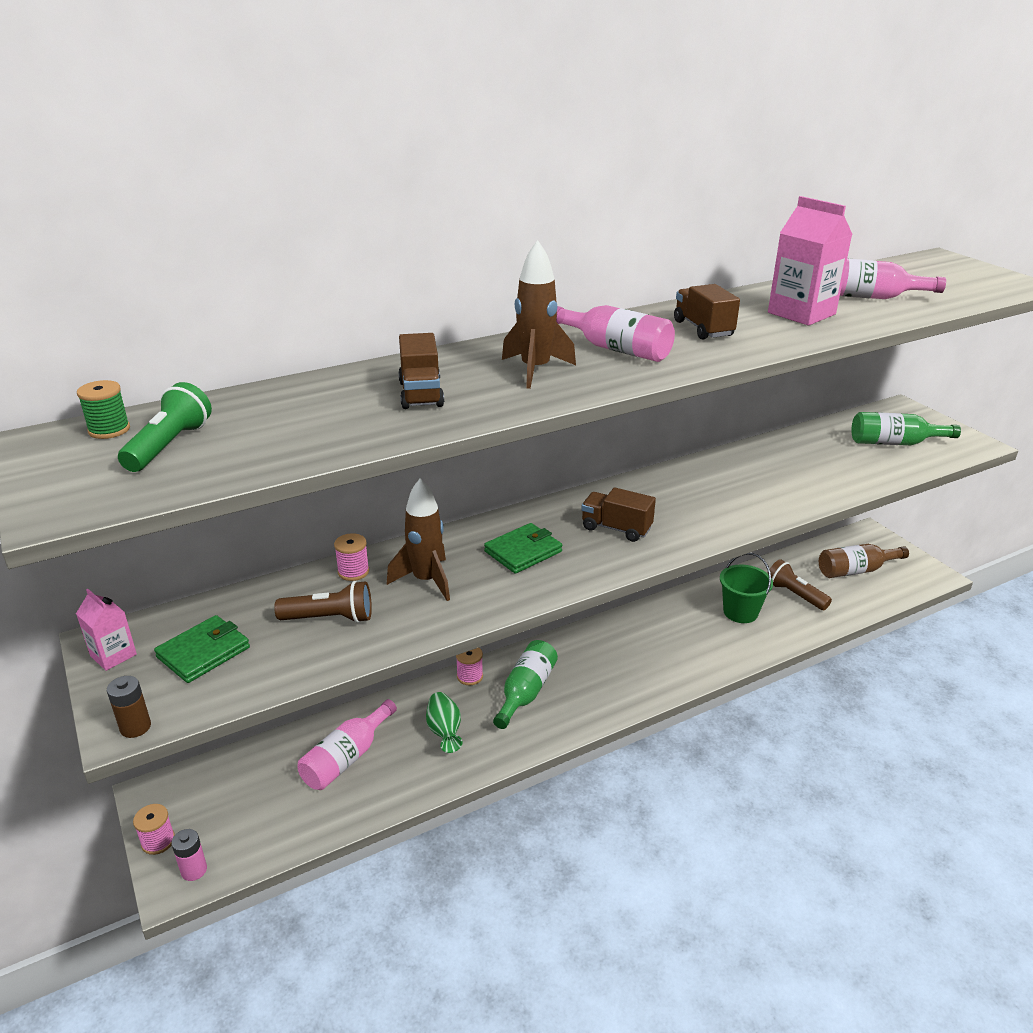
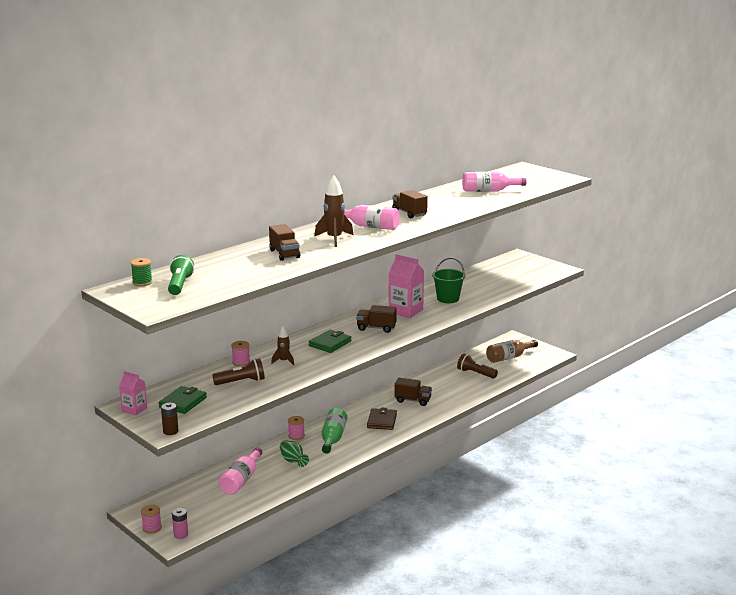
camera: 15 degrees left, 10 degrees down
brown rocket [387,478,450,601] -> brown rocket [271,326,294,365], size x0.60
green bucket [720,553,773,623] -> green bucket moved to [432,258,465,303]
pink carton [768,196,853,326] -> pink carton moved to [388,254,424,318]
green bottle [851,412,961,445] -> none
none -> brown wallet [367,408,397,430]
none -> brown truck [394,378,432,406]

